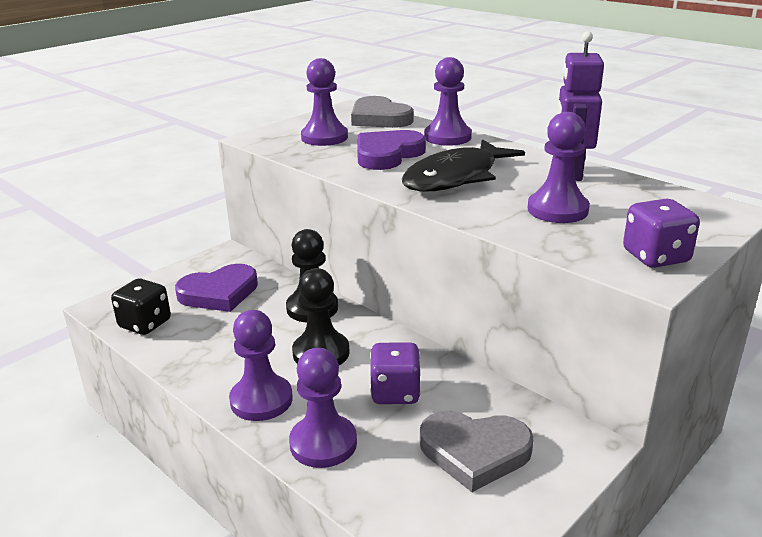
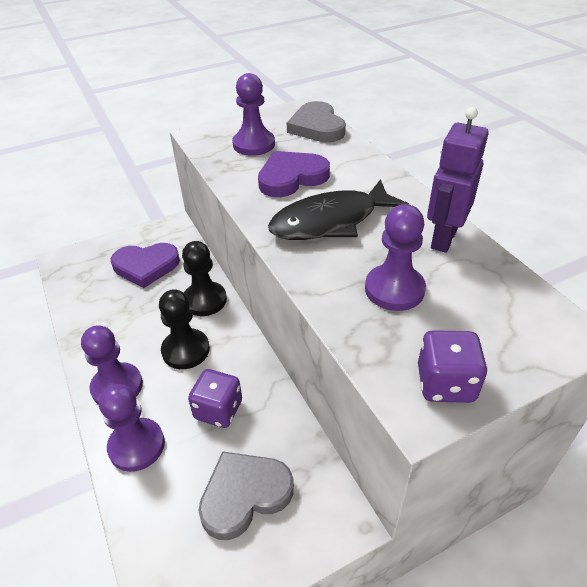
camera: 20 degrees right, 15 degrees up
black dice [111,278,171,335] -> none
grey heart [420,411,534,492] -> grey heart turned 120 degrees clockwise [198,451,294,540]
purple pawn [424,57,472,146] -> none

